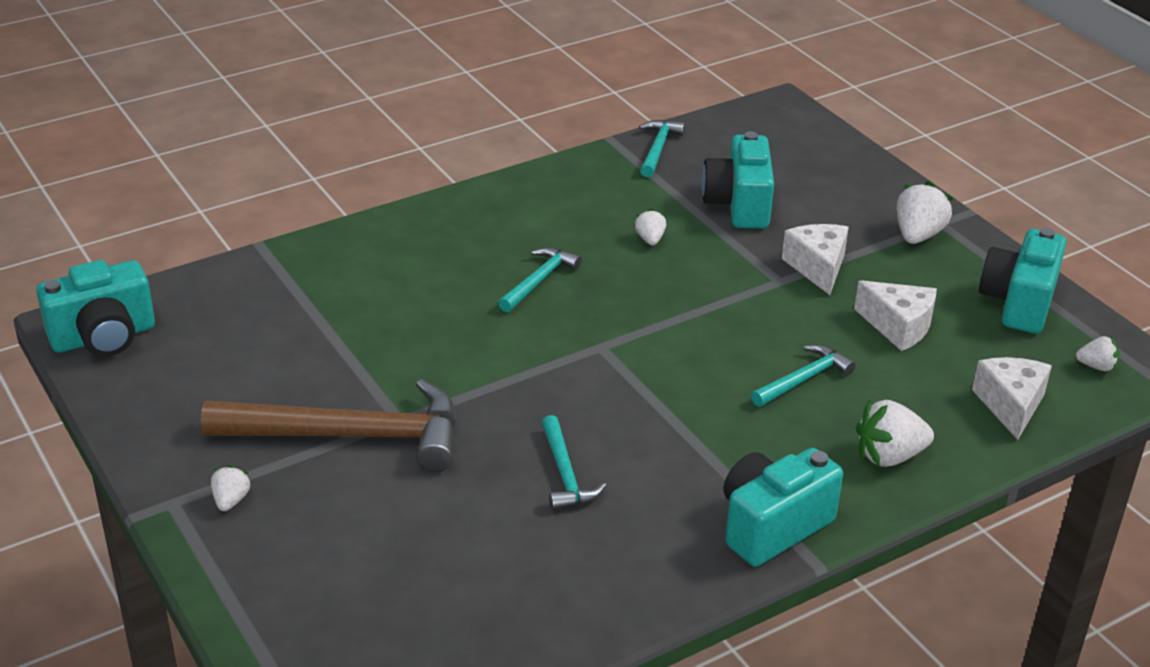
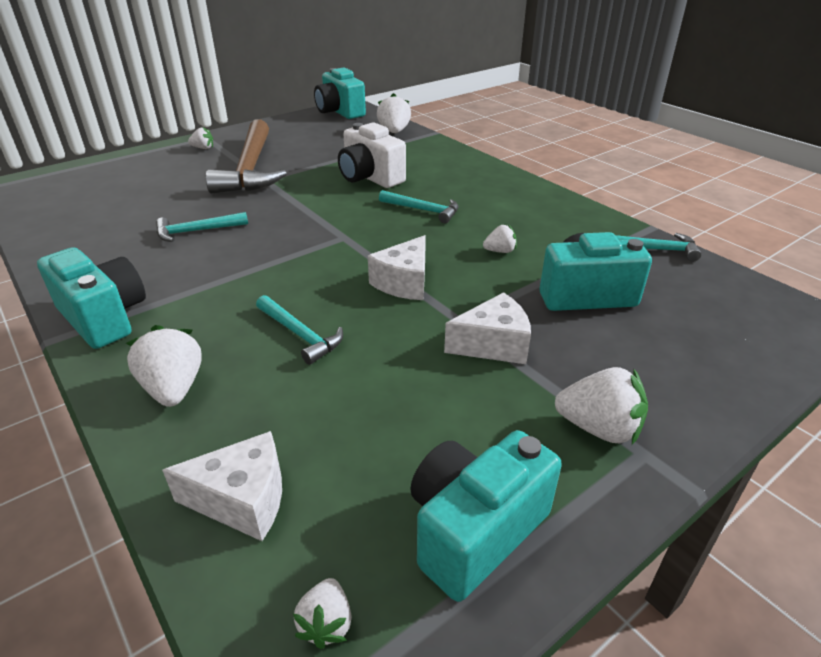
camera: 85 degrees right, 0 degrees up
white cheese [854,280,937,351] -> white cheese moved to [368,235,426,300]
turquoise camera [979,228,1066,334] -> turquoise camera turned 60 degrees counterclockwise [410,430,562,602]
none -> white camera [338,122,406,188]
none -> white strawberry [377,93,411,133]

